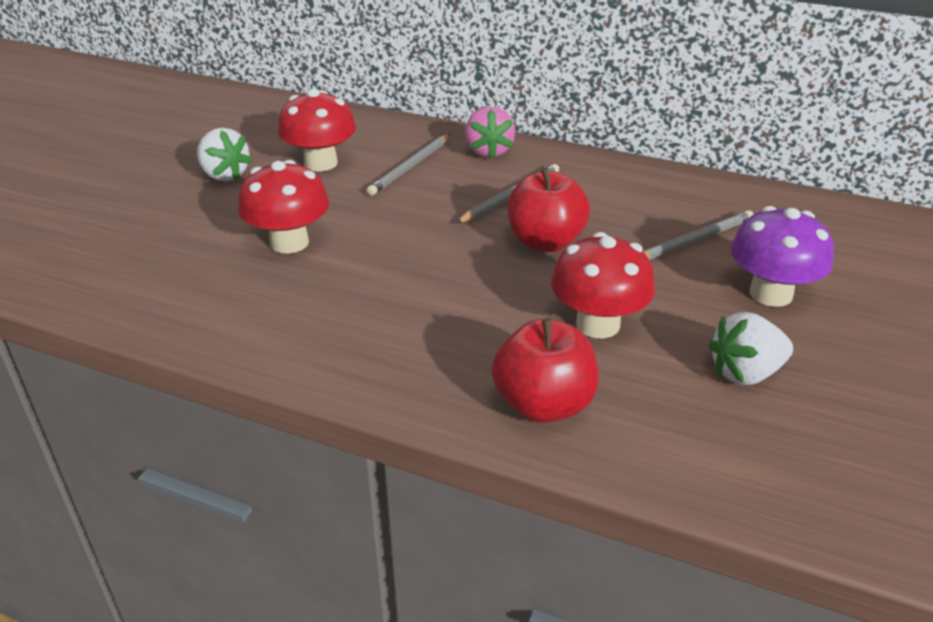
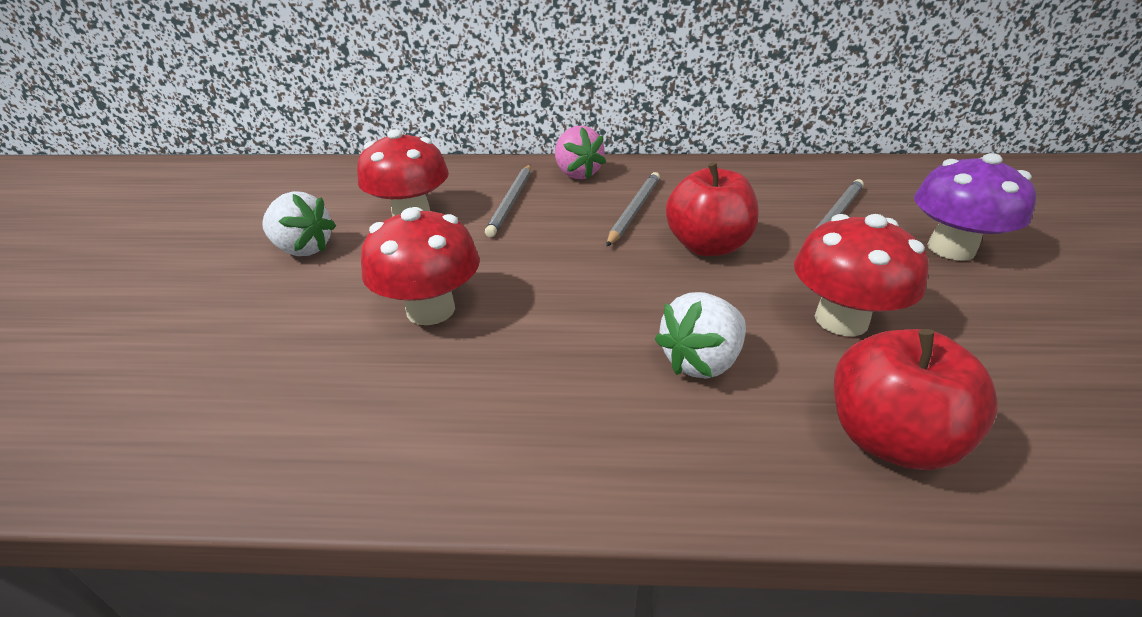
camera: 20 degrees left, 0 degrees up
white strawberry [708,312,793,385] -> white strawberry moved to [655,292,746,379]

